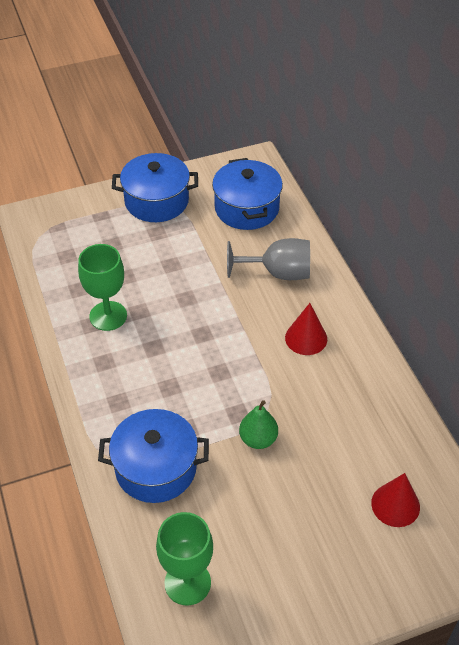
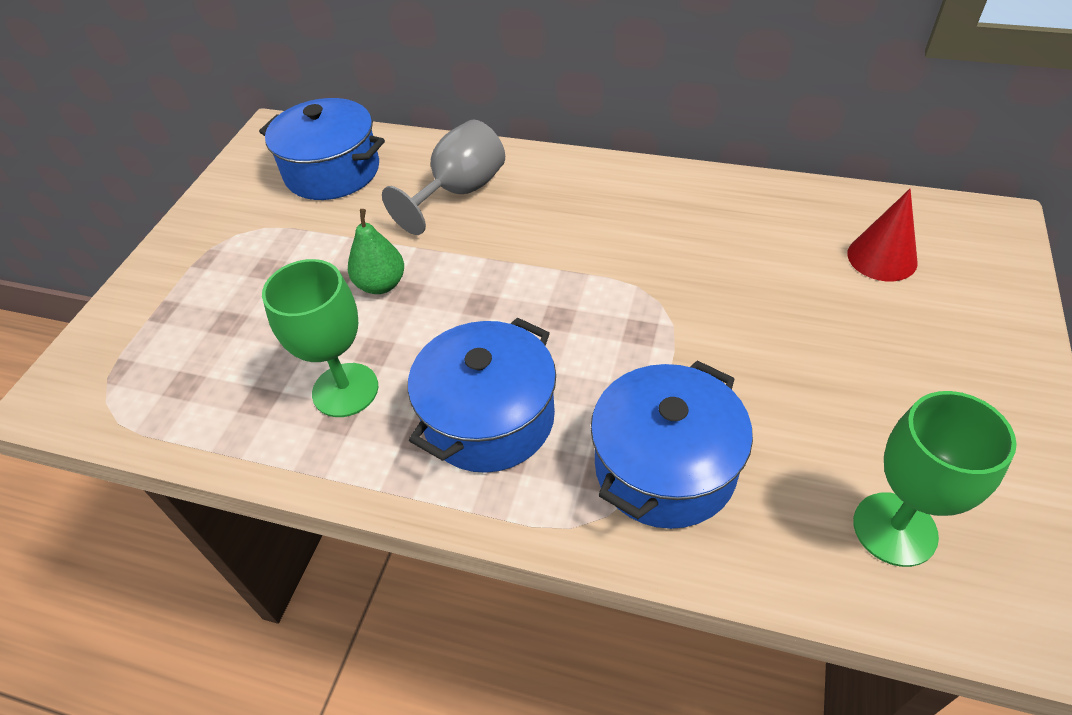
camera: 50 degrees left, 0 degrees up
blue pot [112,153,198,222] -> blue pot moved to [408,317,556,473]
green pear [239,400,278,449] -> green pear moved to [348,209,404,294]
red cone [285,303,327,355] -> none

